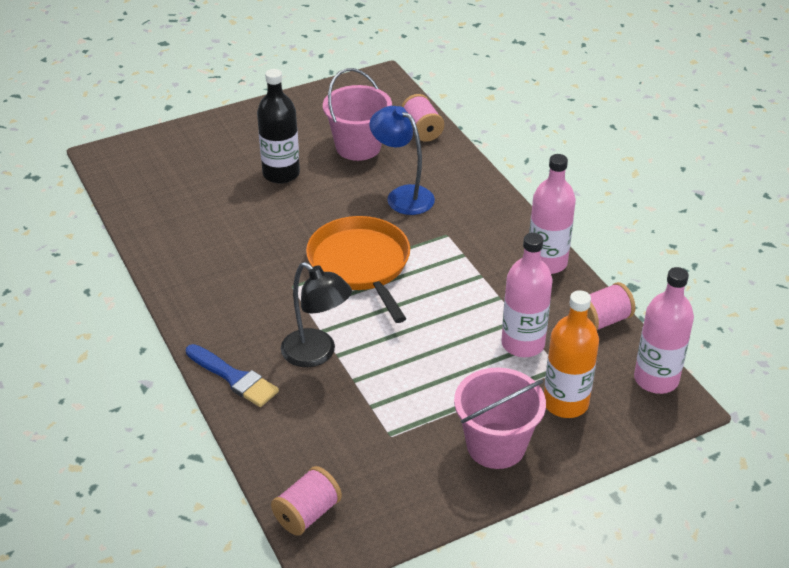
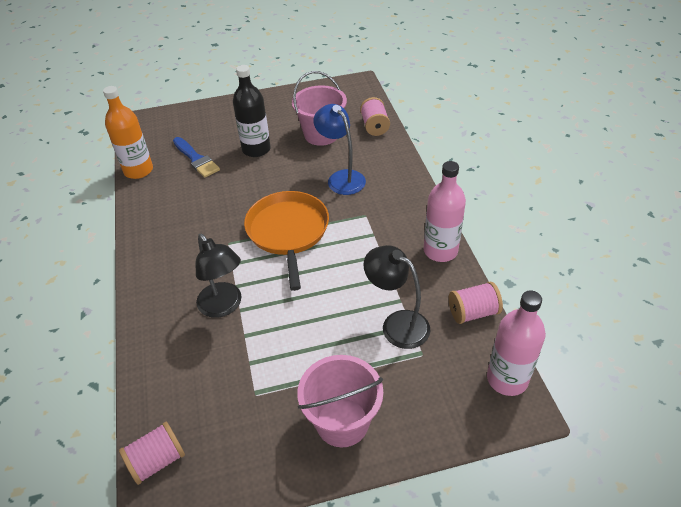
camera: 15 degrees right, 5 degrees up
blue brush [186,344,279,407] -> blue brush moved to [173,137,220,178]
pink bottle [501,233,553,357] -> black lamp [363,245,431,349]
orange bottle [544,290,599,418] -> orange bottle moved to [103,86,153,179]

